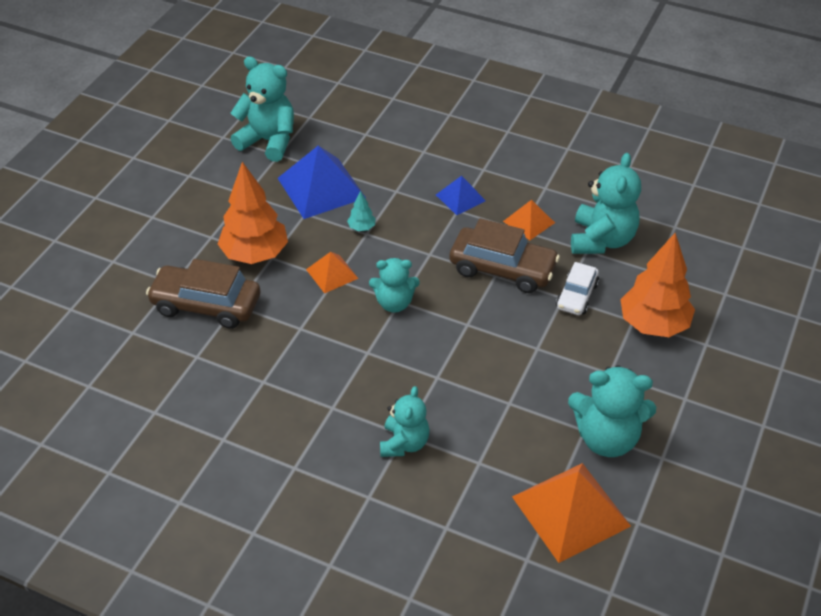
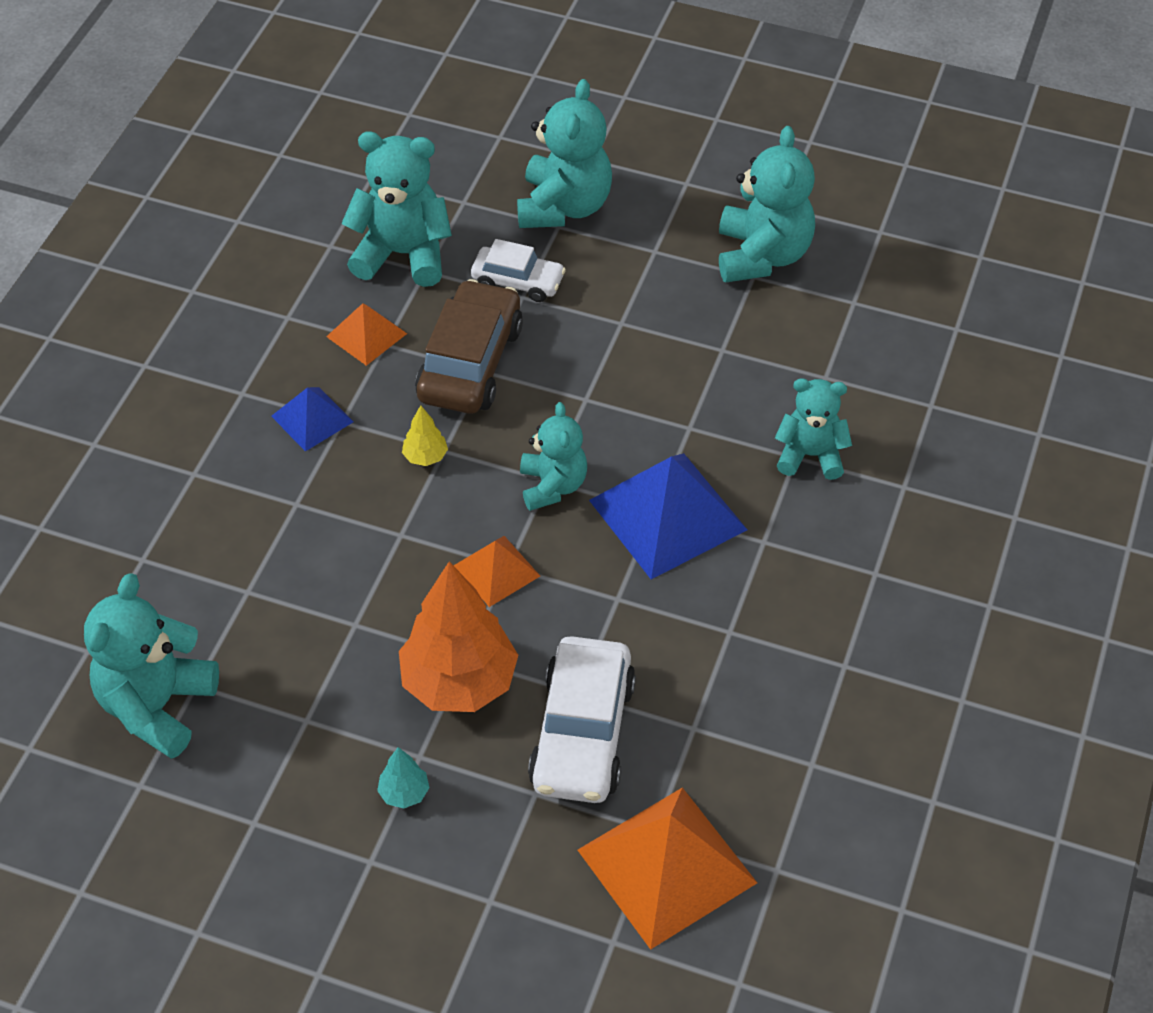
camera: 95 degrees left, 5 degrees up
brown car [146,259,260,329] -> white car [528,636,636,803]
blue pyramid [278,146,366,219] -> blue pyramid moved to [589,453,747,579]
turquoise tree [347,191,375,231] -> turquoise tree moved to [377,747,430,809]
orange pyramid [512,463,631,563] -> orange pyramid moved to [578,787,757,950]
orange tree [620,233,695,337] -> turquoise teddy bear [517,79,612,228]
none -> yellow tree [402,405,448,466]

